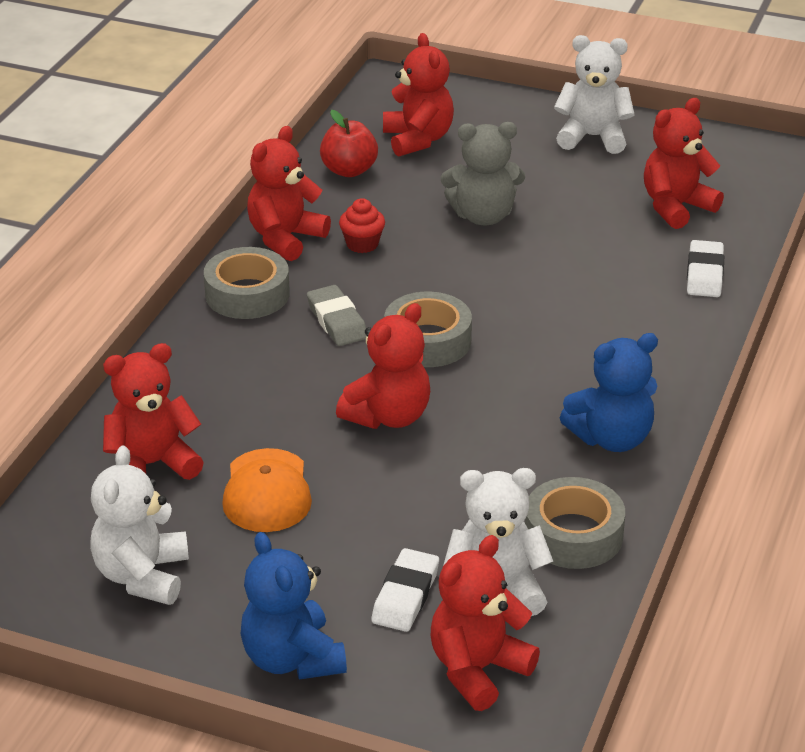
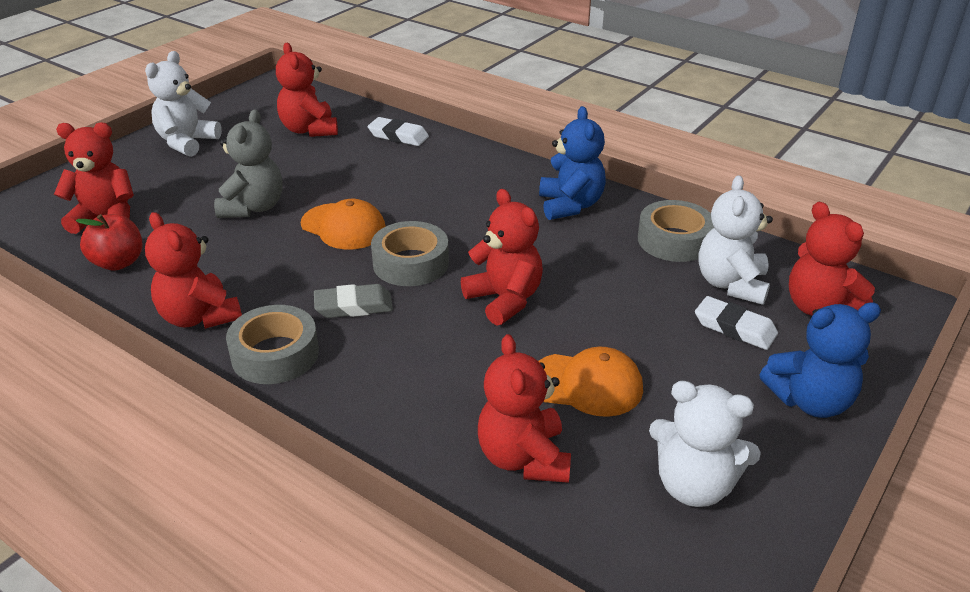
camera: 75 degrees left, 0 degrees up
red cupcake [339,198,385,253] -> none
none -> orange cap [301,199,386,250]

